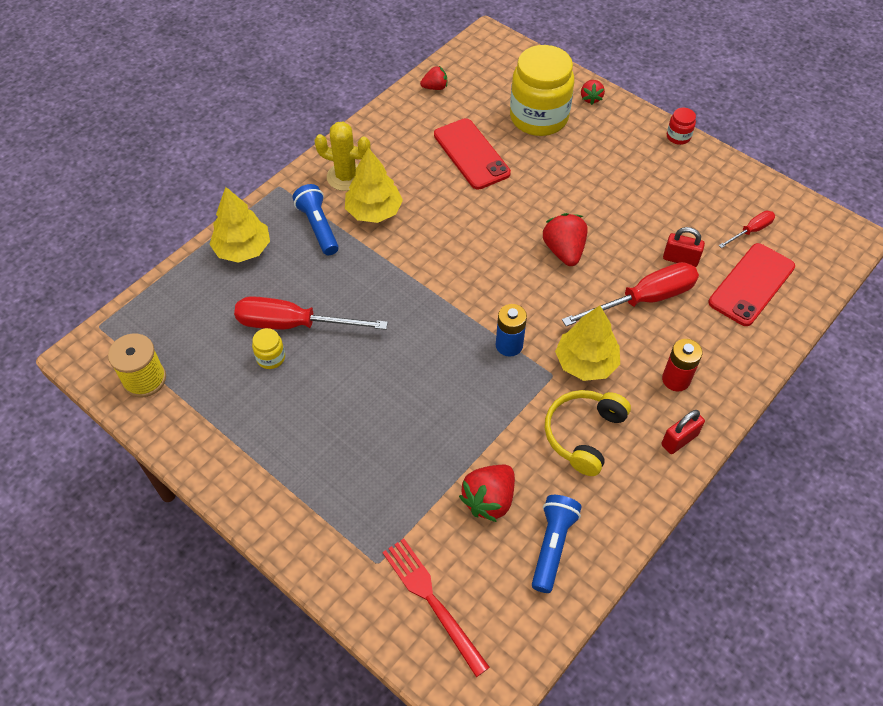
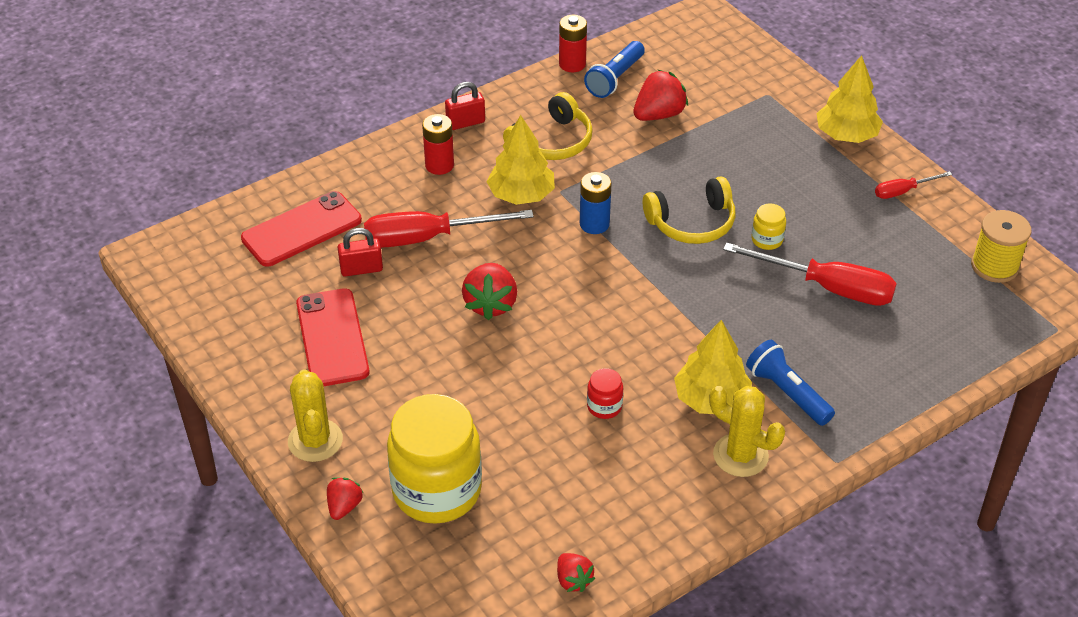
camera: 165 degrees left, 10 degrees down
yellow tree [209,187,270,263] -> yellow tree moved to [816,55,883,143]
yellow jar [252,328,285,369] -> yellow jar moved to [752,203,786,250]
blue flashlight [293,184,339,255] -> blue flashlight turned 150 degrees clockwise [746,340,835,426]
red fork [382,538,490,677] -> none
red strawberry [420,66,447,90] -> red strawberry turned 120 degrees counterclockwise [557,553,595,592]
red phone [434,118,511,190] -> red phone moved to [296,288,369,386]
red padlock [663,227,705,267] -> red padlock turned 45 degrees counterclockwise [337,228,383,277]
red jar [667,108,696,145] -> red jar moved to [587,368,623,419]
red screwdriver [719,211,775,248] -> red screwdriver moved to [875,171,952,199]
none -> yellow cactus [288,369,343,462]
none -> red battery [559,15,587,72]
none -> yellow headphones [643,176,735,244]

